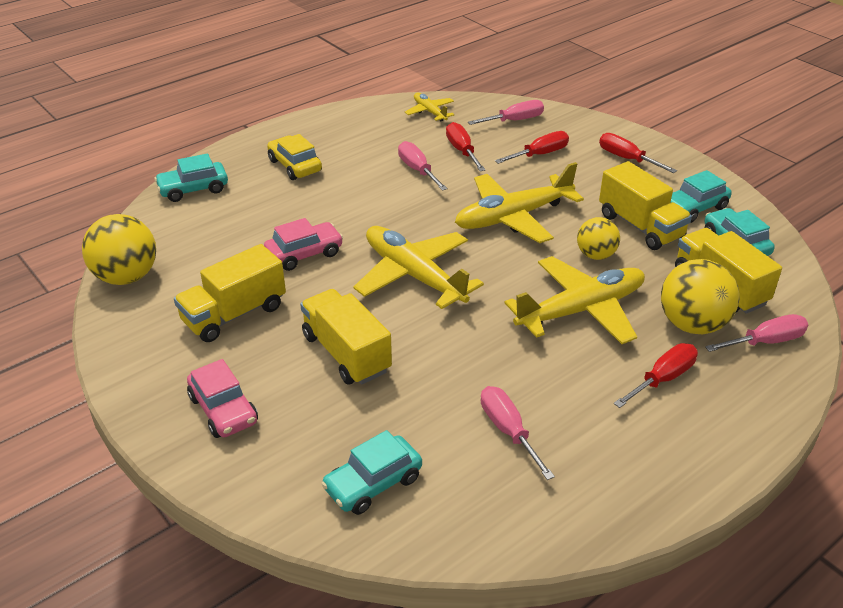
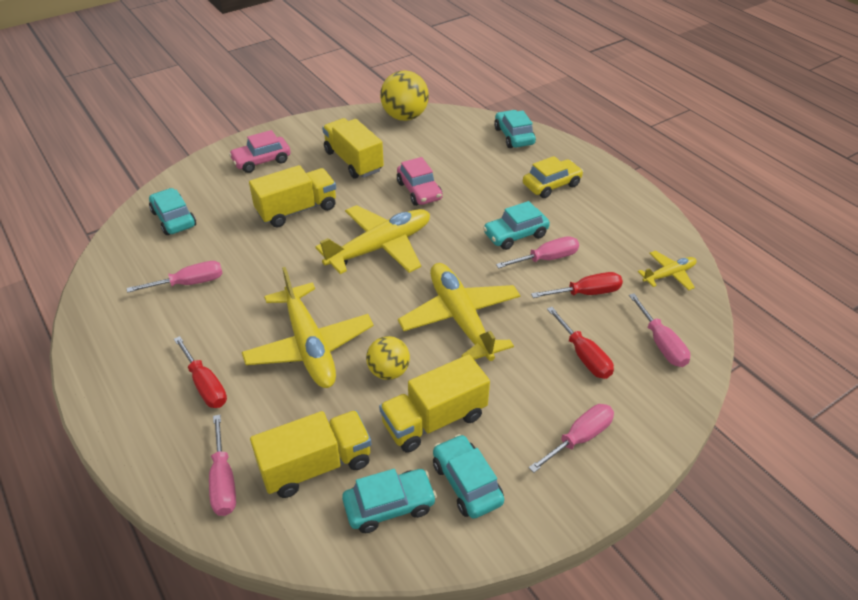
camera: 95 degrees right, 5 degrees up
red screwdriver [599,133,677,173] -> pink screwdriver [529,404,614,473]
yellow ball [661,259,739,334] -> none
none -> turquoise car [483,201,550,250]

